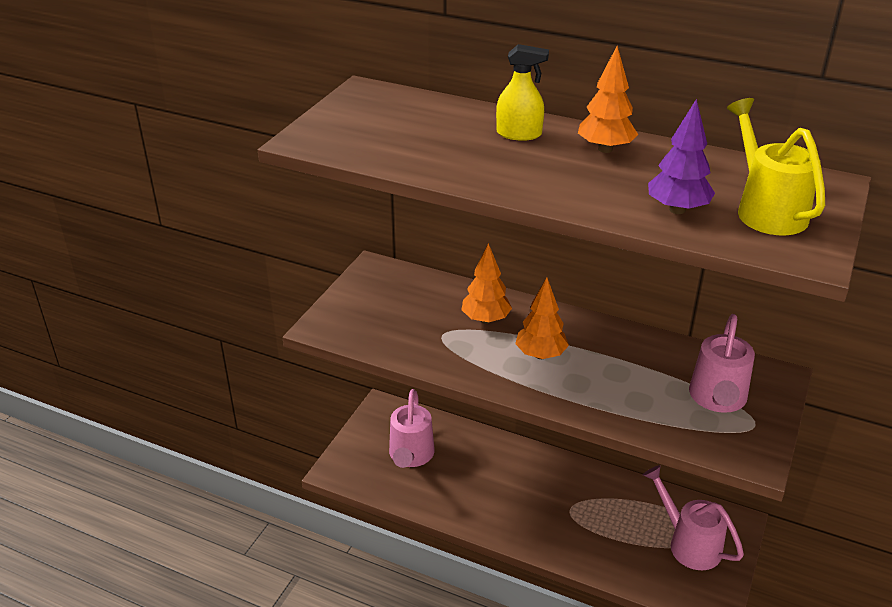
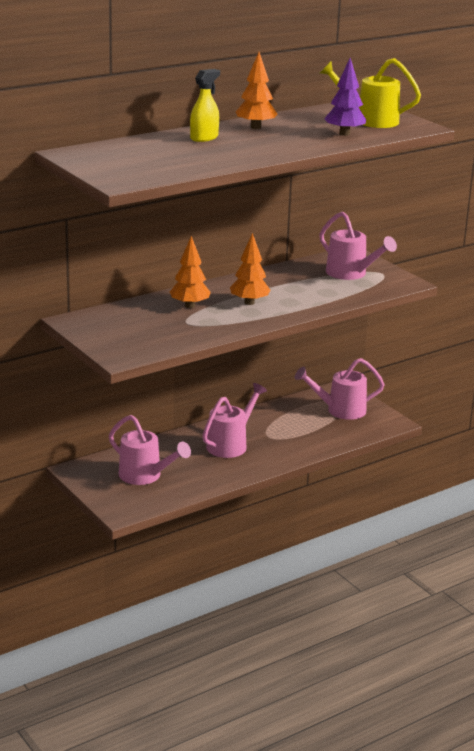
camera: 60 degrees left, 10 degrees down
none -> pink watering can [202,383,267,458]

